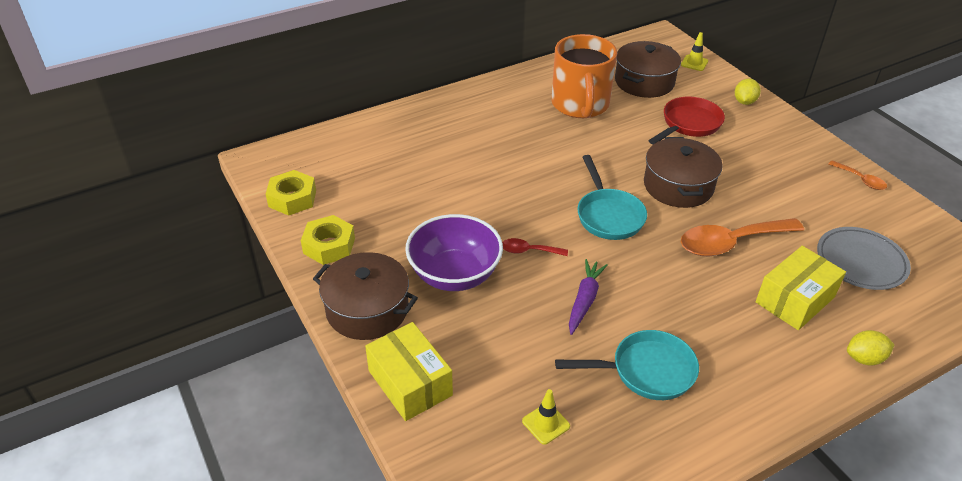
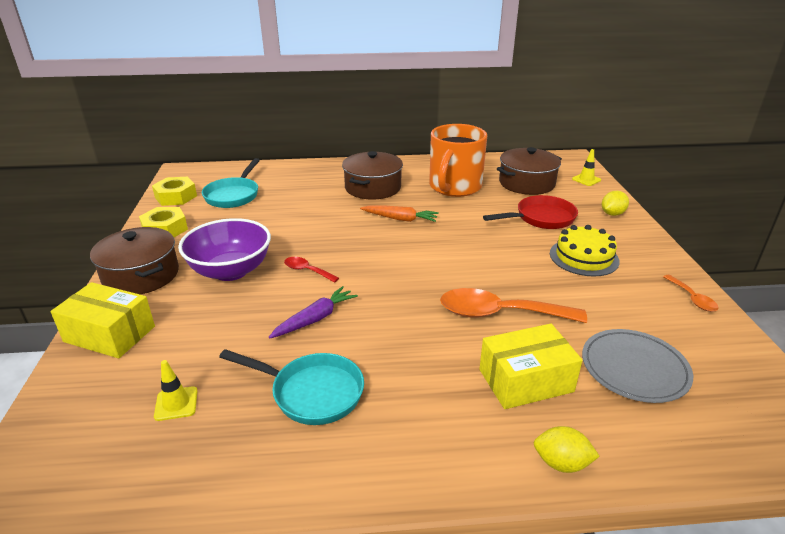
camera: 25 degrees right, 10 degrees down
yellow box [365,322,453,421] -> yellow box turned 60 degrees counterclockwise [50,282,155,358]
turquoise pan [578,155,647,240] -> turquoise pan moved to [202,158,260,208]
brown pot [644,137,722,208] -> brown pot moved to [342,151,403,200]
none -> orange carrot [360,205,439,222]
none -> yellow cake [550,225,620,276]

